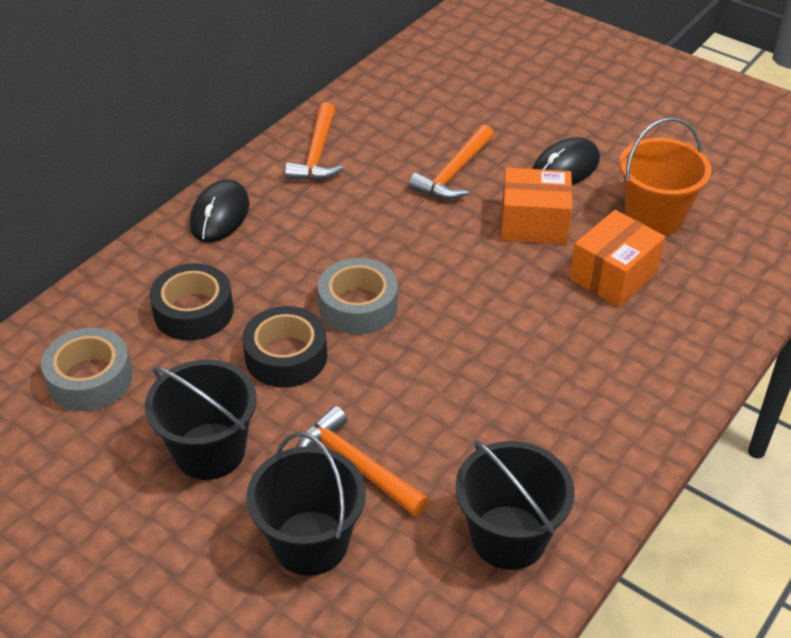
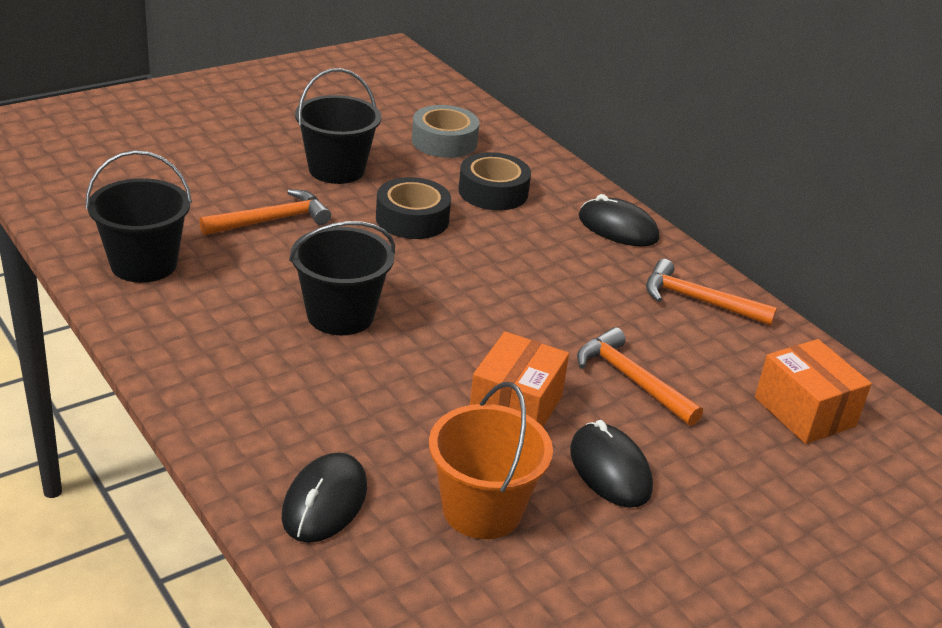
camera: 105 degrees right, 10 degrees down
black bucket [247,432,366,576] -> black bucket moved to [289,221,395,335]
grey tape [318,258,398,335] -> none
orange box [570,210,665,307] -> orange box moved to [755,339,872,444]
none -> black mouse [282,452,367,543]

